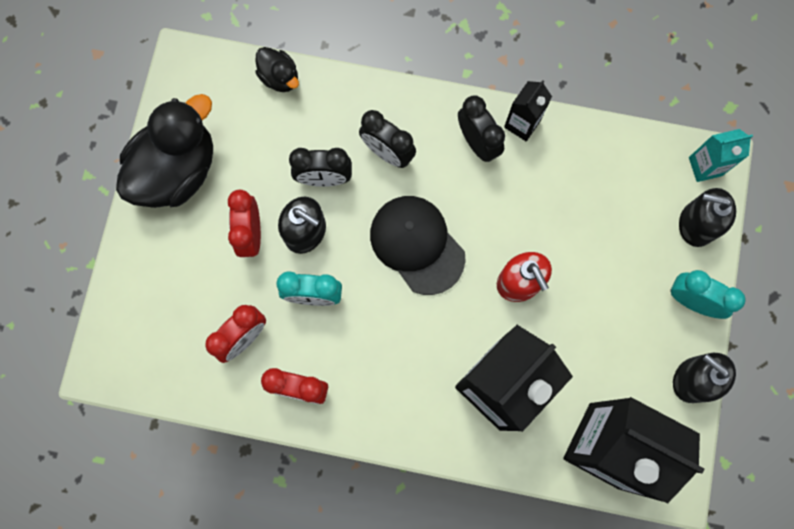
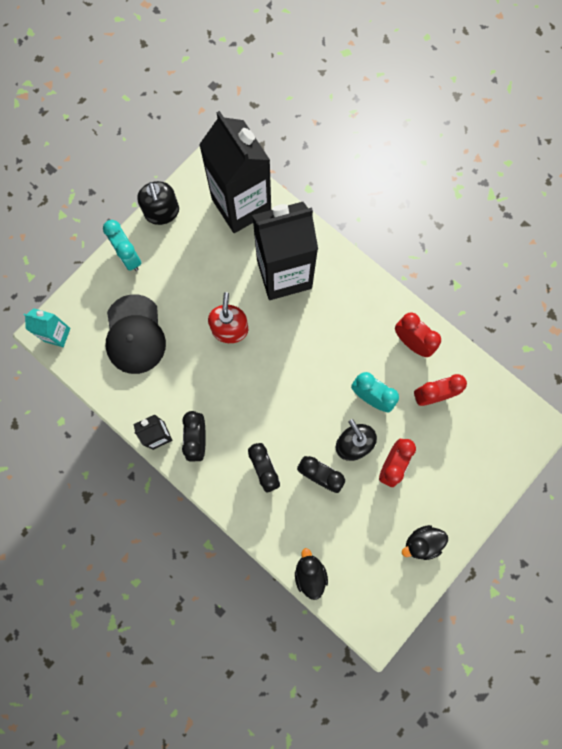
camera: 150 degrees left, 0 degrees up
black duck [116,94,213,208] -> black duck [402,525,448,560], size x0.48
black cap [370,196,466,295] -> black cap moved to [105,294,166,374]
black soap dispenser [679,188,736,247] -> none

